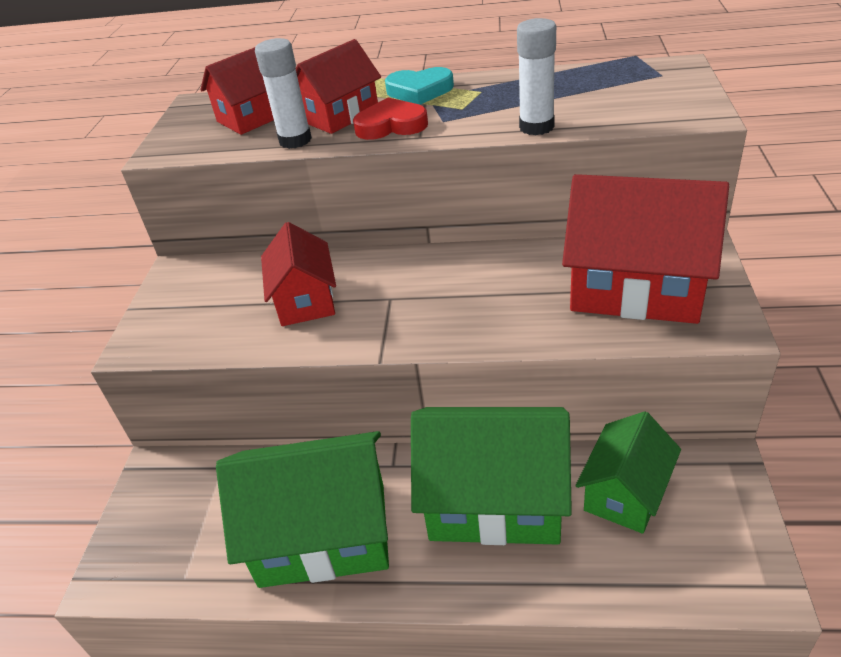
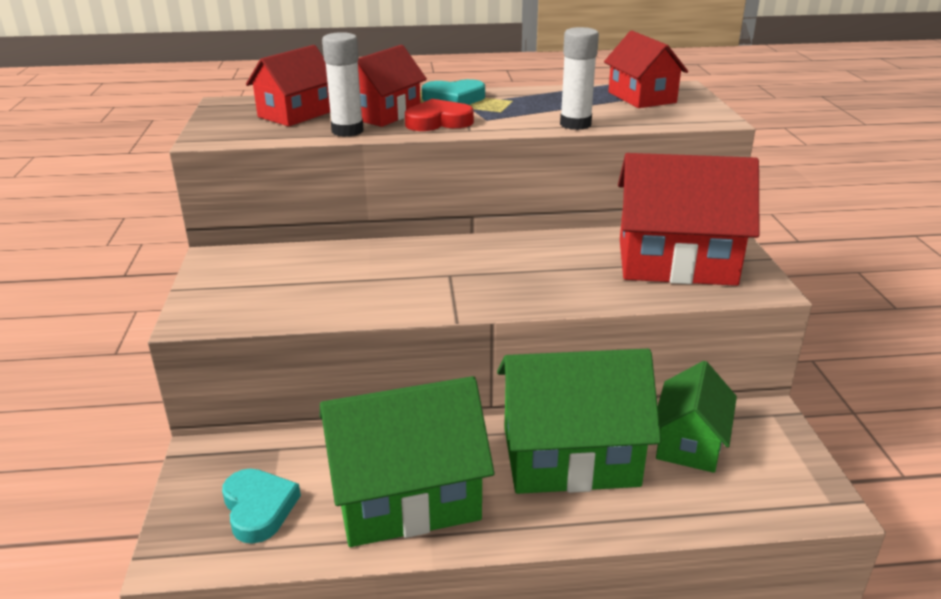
camera: 15 degrees left, 10 degrees down
red house [261,222,336,326] -> red house moved to [604,31,688,108]
none -> turquoise heart [222,469,301,544]

